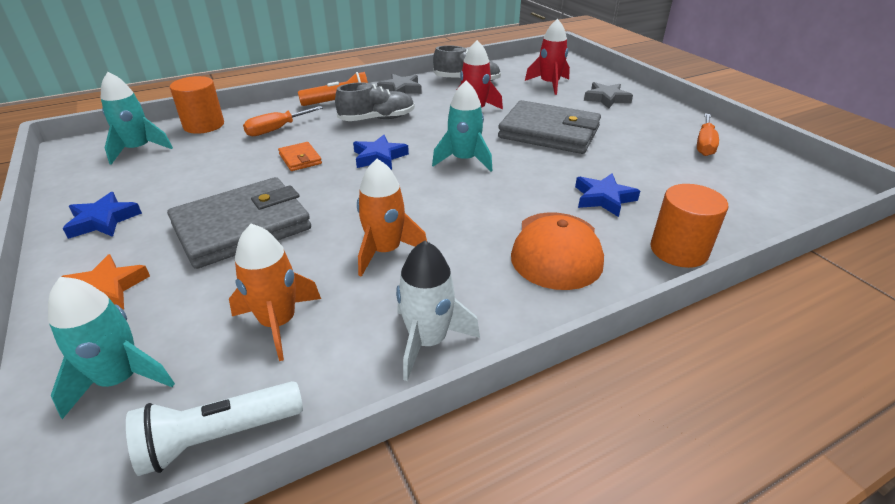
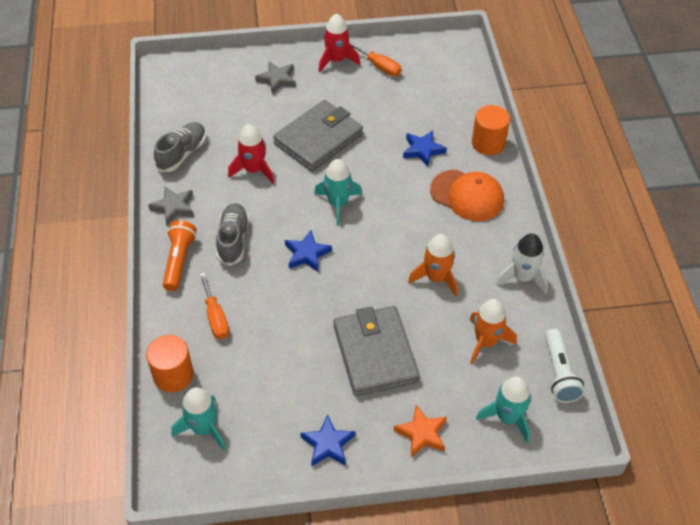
camera: 70 degrees left, 15 degrees up
orange wallet [278,142,322,171] -> none
red rocket [525,19,570,95] -> red rocket moved to [319,14,360,72]

